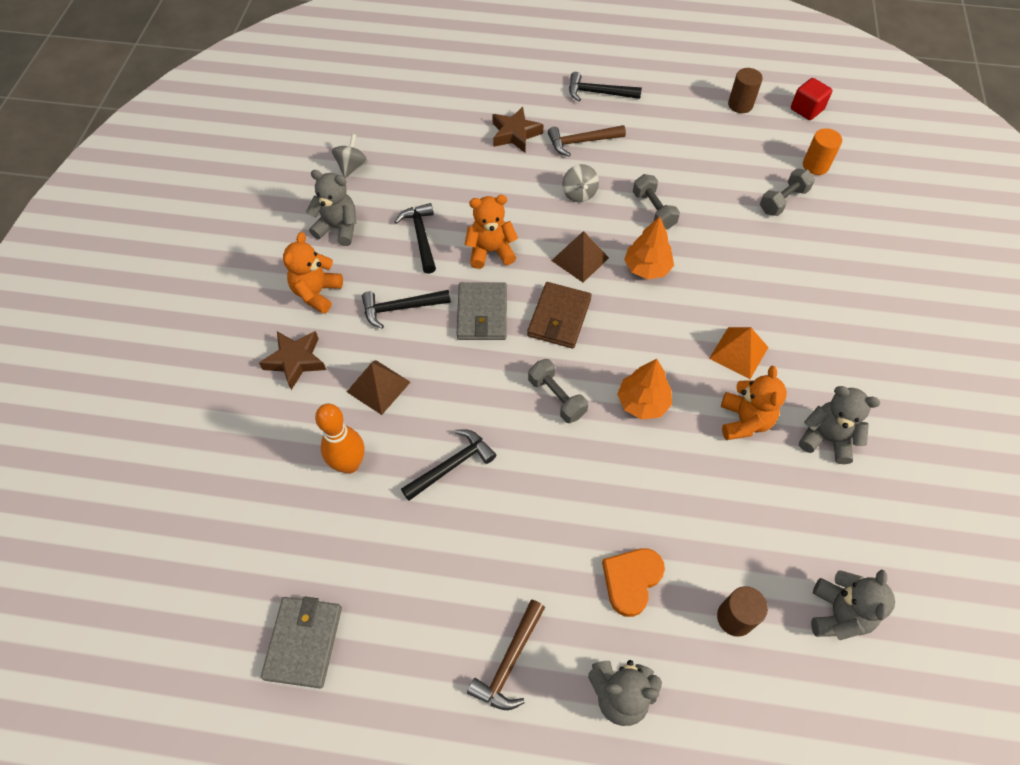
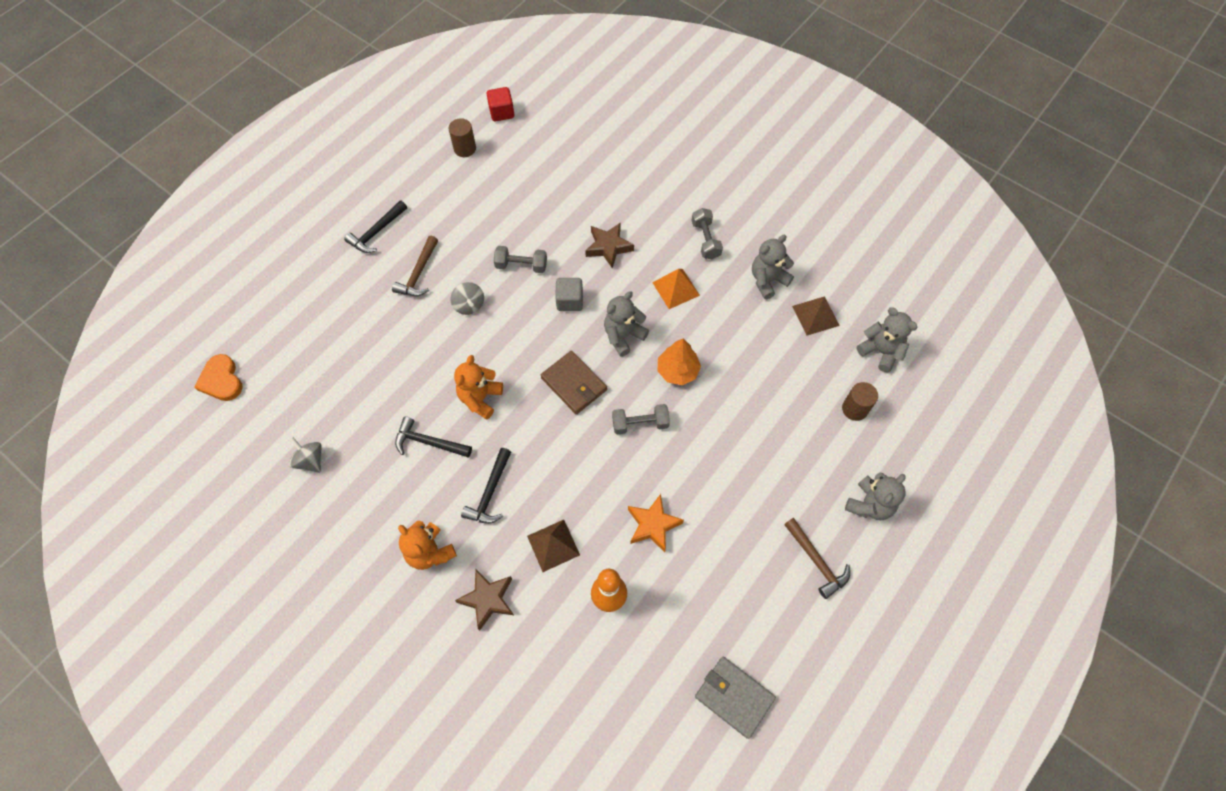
camera: 60 degrees left, 5 degrees up
grey teddy bear [306,170,356,246] -> grey teddy bear moved to [604,291,649,357]
black hammer [401,429,496,501] -> orange star [628,494,684,552]
grey wallet [457,282,507,340] -> none
brown star [492,107,544,153] -> brown star moved to [585,222,634,269]
brown pyramid [551,231,609,283] -> brown pyramid moved to [792,296,840,336]
grey spinning top [562,164,599,202] -> grey spinning top turned 45 degrees clockwise [451,282,484,315]
orange heart [602,548,665,617] -> orange heart moved to [194,354,242,401]
orange tree [624,217,674,279] -> grey cube [555,278,583,311]
orange teddy bear [721,366,787,440] -> none
grey dumbbell [760,168,815,216] -> grey dumbbell moved to [691,208,723,259]
orange cylinder [803,128,842,175] -> none

